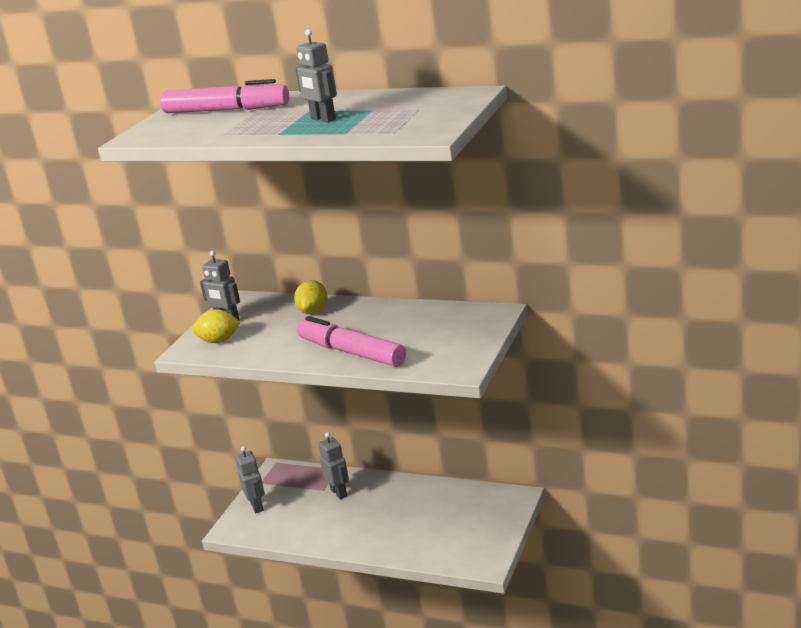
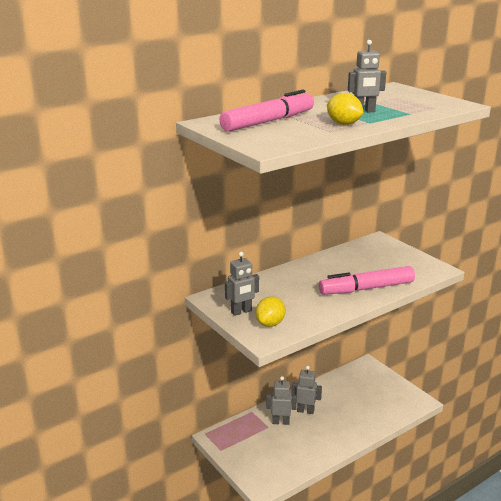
camera: 60 degrees left, 0 degrees up
grey robot [236,446,265,513] -> grey robot moved to [292,366,322,414]
yellow lemon [294,280,328,314] -> yellow lemon moved to [327,93,363,125]

